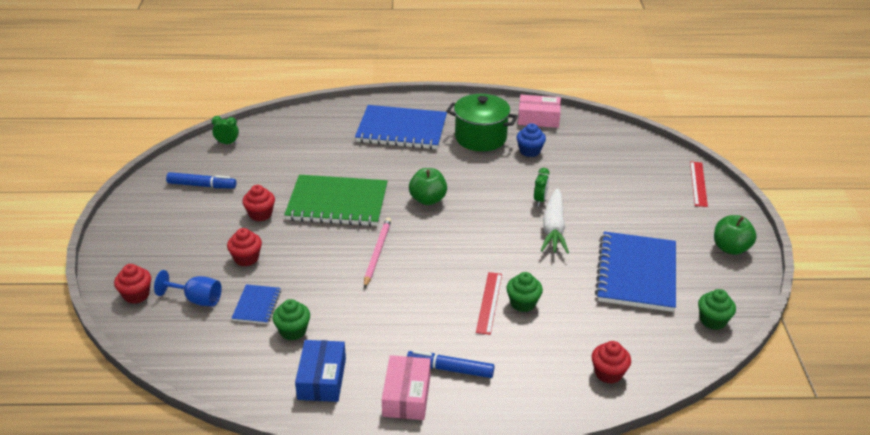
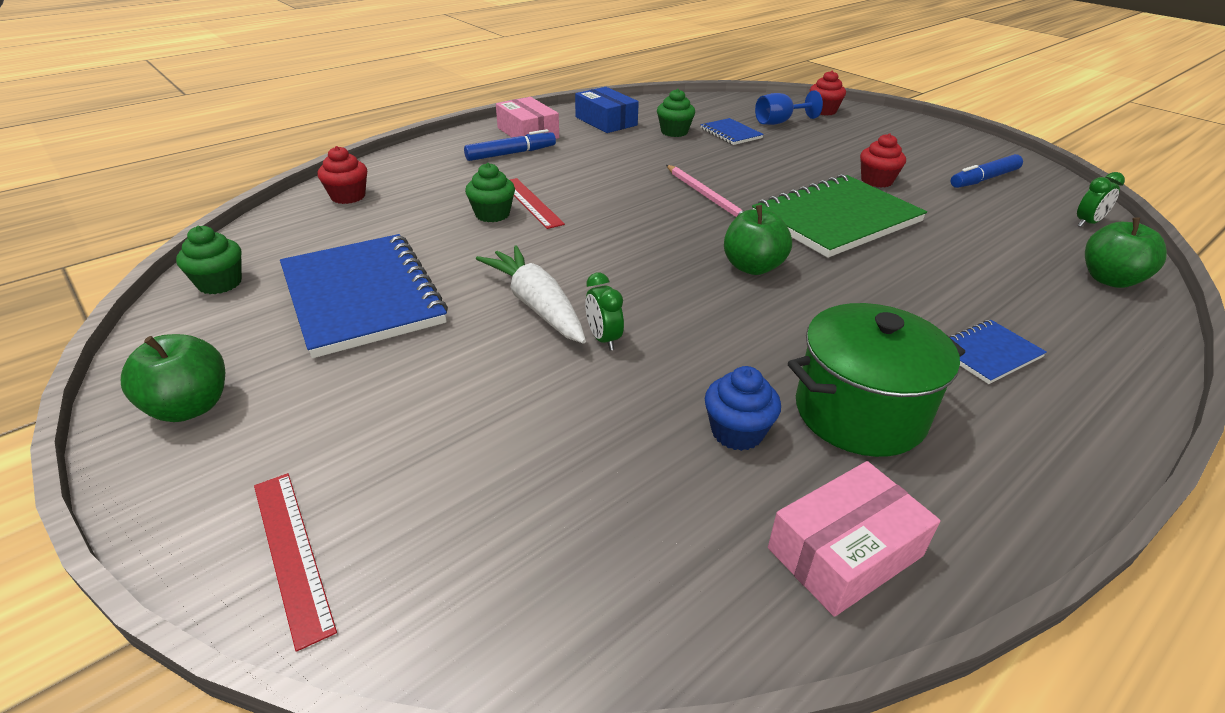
camera: 140 degrees right, 0 degrees up
red cupcake [227,228,262,266] -> none
blue notebook [355,105,447,149] -> blue notebook [950,320,1047,384], size x0.47
none -> green apple [1085,217,1167,288]

